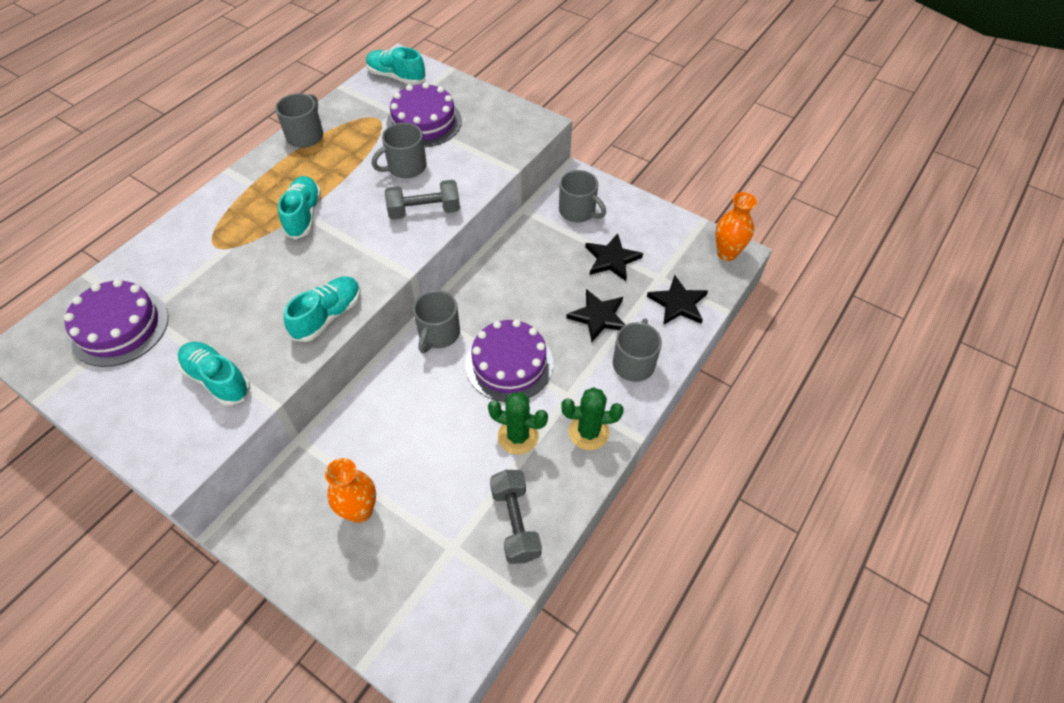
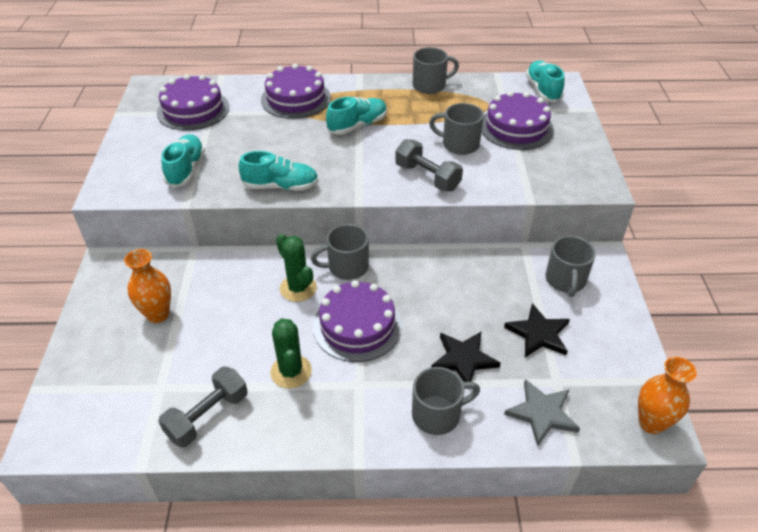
camera: 55 degrees right, 10 degrees down
green cactus [561,387,624,450] -> green cactus moved to [276,234,317,302]
black star [647,275,708,325] -> grey star [504,379,580,447]
none -> purple cake [261,64,331,119]

